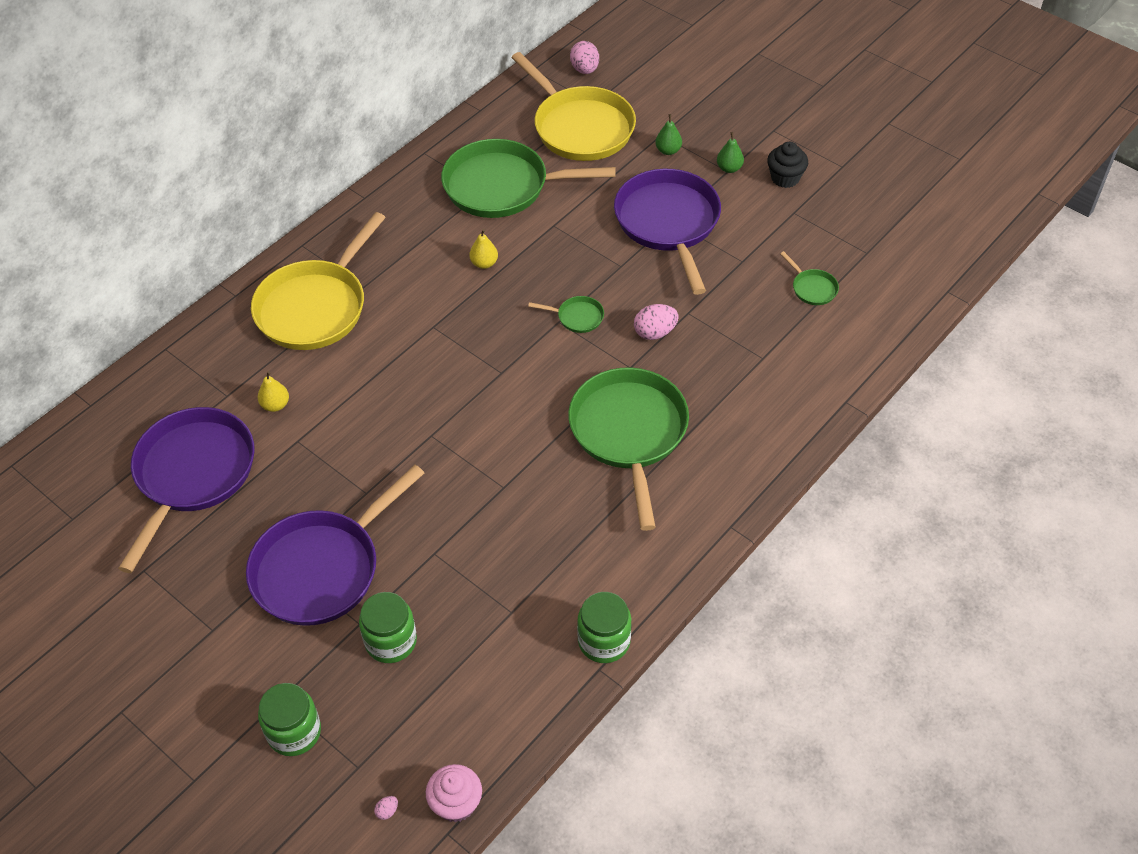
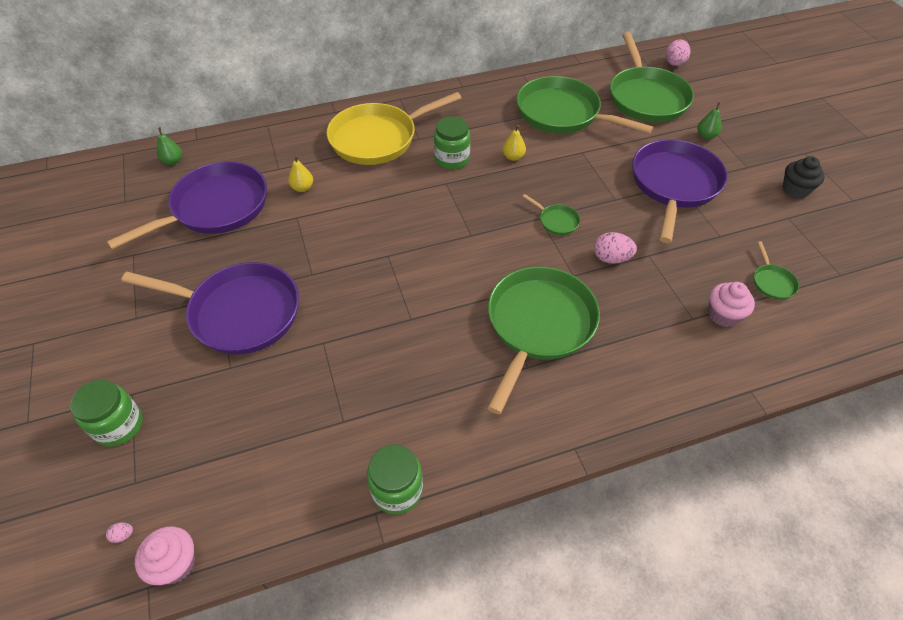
camera: 30 degrees right, 0 degrees up
purple pan [246,465,424,626] -> purple pan turned 150 degrees counterclockwise [121,262,299,355]
green jar [359,592,417,663] -> green jar moved to [434,116,470,169]
yellow pan [511,52,636,161] -> green pan [610,32,694,122]
green pear [717,132,744,173] -> green pear moved to [157,127,182,165]
none -> pink cupcake [709,282,755,327]

